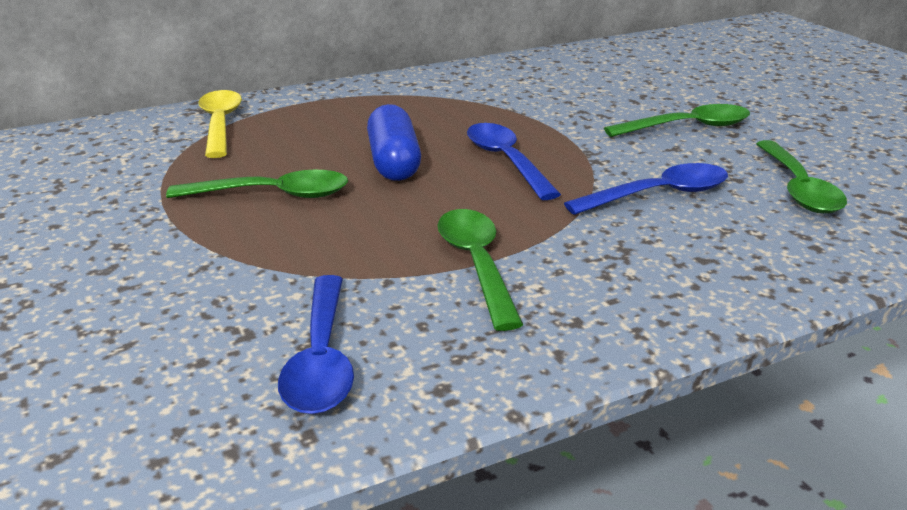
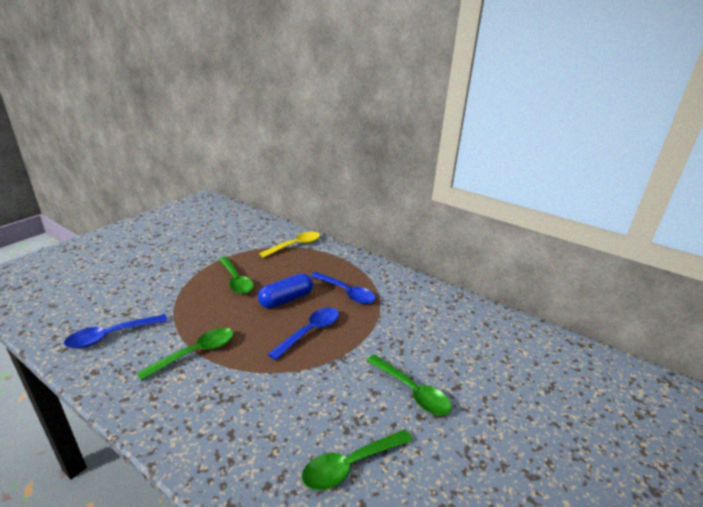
camera: 60 degrees right, 0 degrees up
blue spoon [564,163,728,215] -> blue spoon moved to [311,272,376,304]

